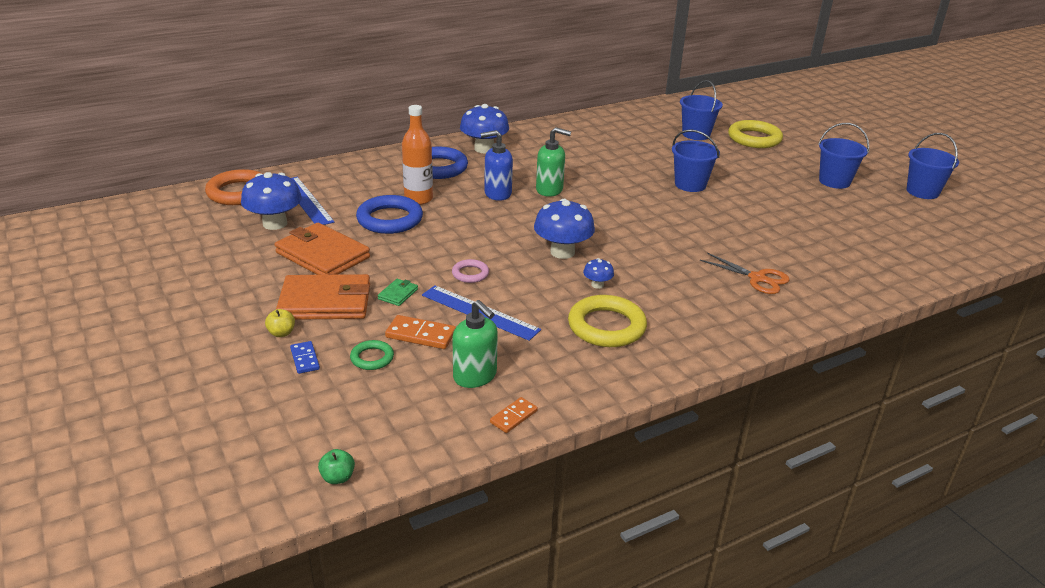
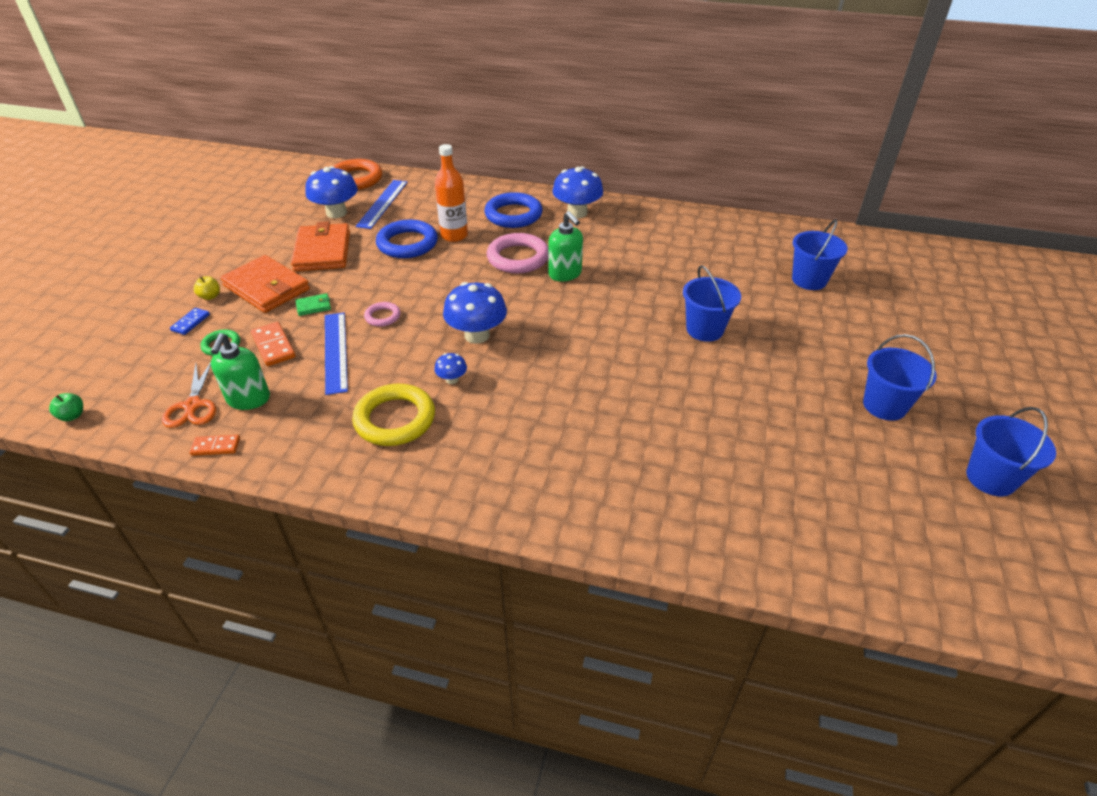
camera: 45 degrees right, 10 degrees up
blue soap dispenser [480,130,513,201] -> pink ring [487,233,548,274]
orange scissors [700,253,789,294] -> orange scissors moved to [162,362,216,428]
yellow ring [728,120,783,148] -> none

